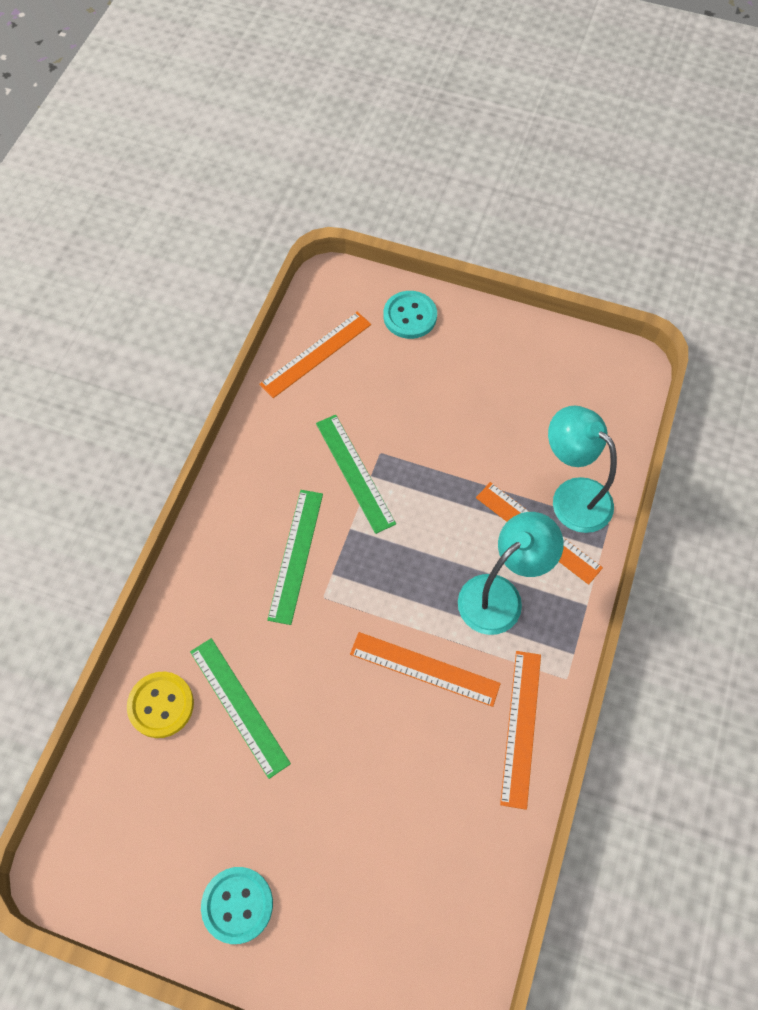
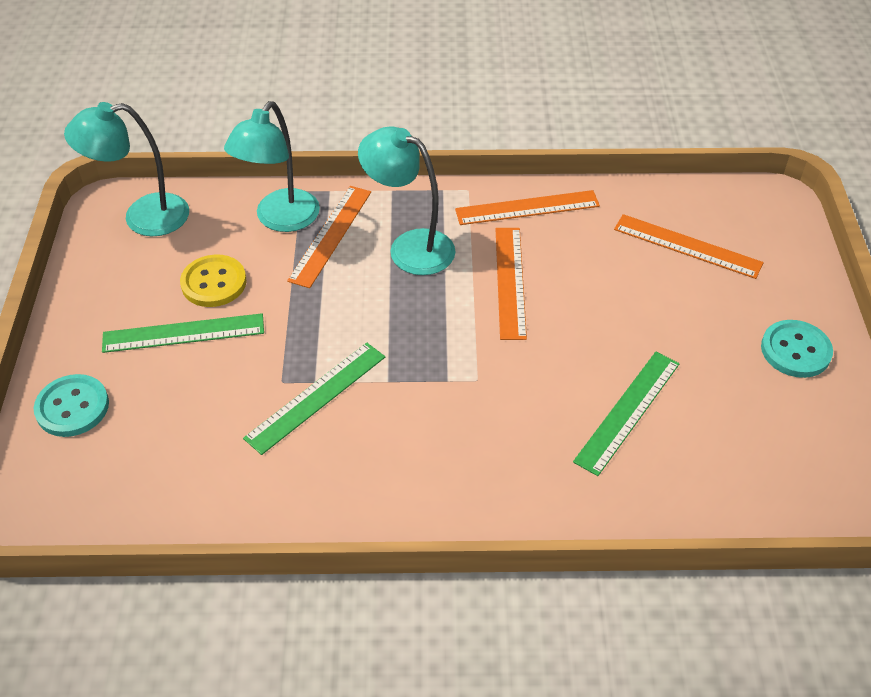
camera: 110 degrees left, 15 degrees down
yellow button [127,672,194,738] -> yellow button moved to [180,255,247,307]
orange ruler [259,312,371,398] -> orange ruler moved to [614,214,764,279]
green ruler [267,490,323,625] -> green ruler moved to [102,313,264,353]
none -> turquoise lamp [64,102,189,236]

